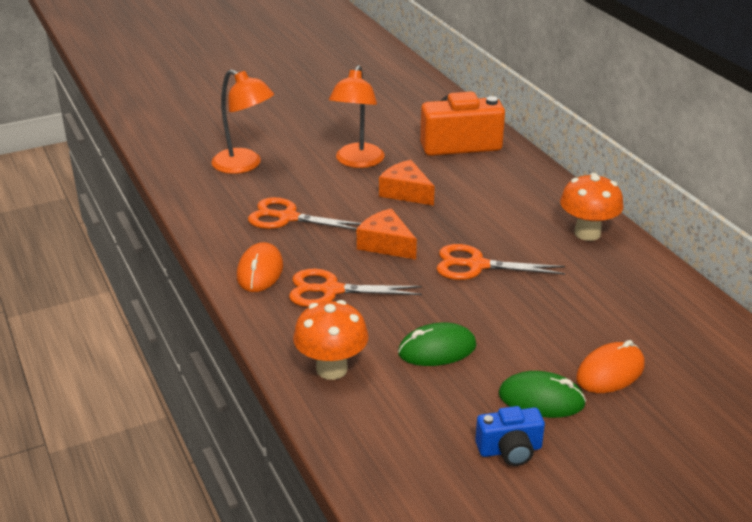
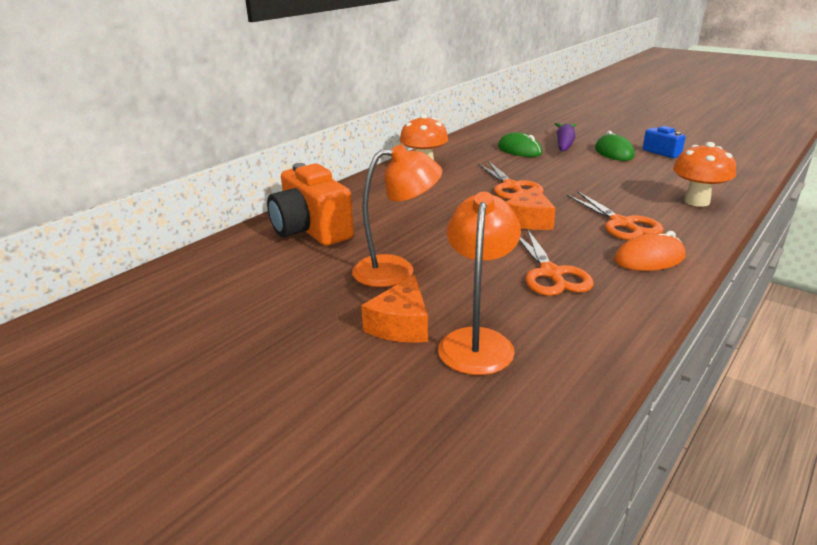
camera: 115 degrees left, 5 degrees down
orange cheese [379,160,435,206] -> orange cheese moved to [361,274,428,343]
green mouse [398,322,476,366] -> green mouse moved to [498,132,542,157]
orange mouse [576,340,645,393] -> purple carrot [555,123,577,152]

